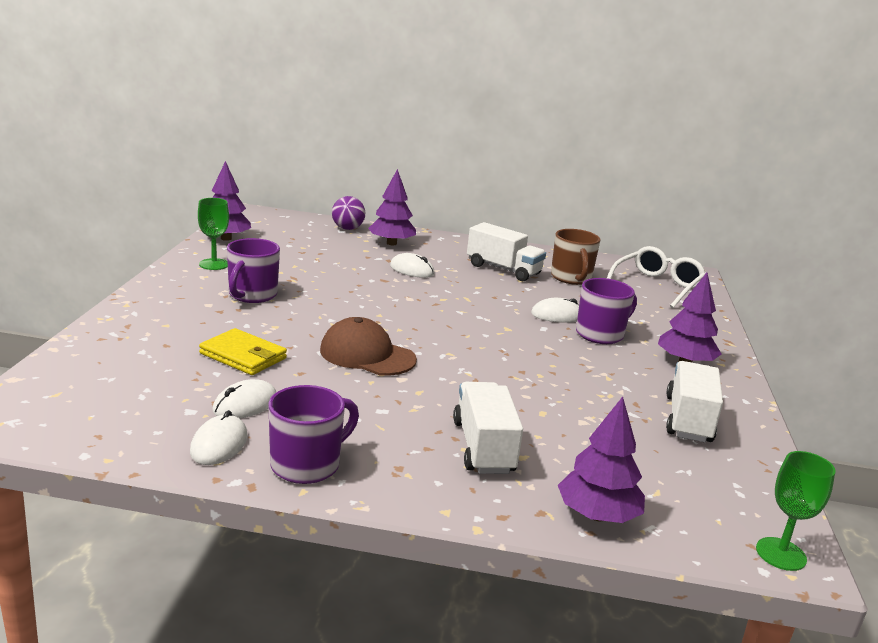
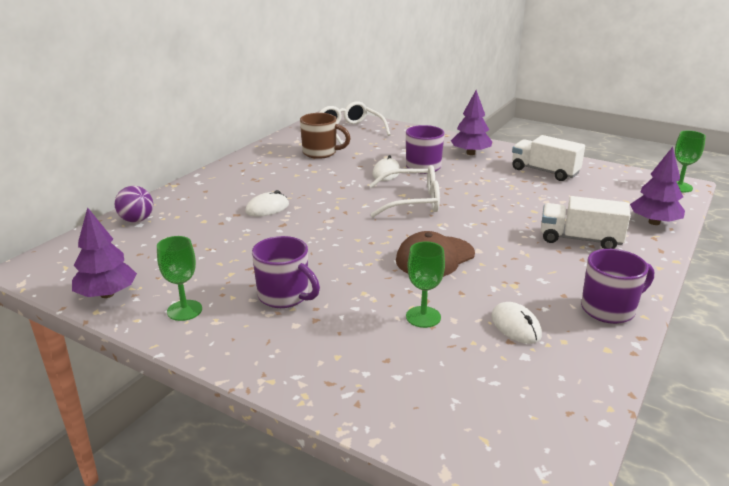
camera: 65 degrees left, 5 degrees up
white mouse [190,410,248,465] -> none
yellow wallet [199,328,287,375] -> green goblet [406,242,445,328]
purple mug [268,385,359,484] -> purple mug turned 90 degrees clockwise [581,249,654,324]
purple tree [368,169,416,245] -> none
white truck [467,222,546,281] -> none
none -> white glasses [369,165,440,217]

